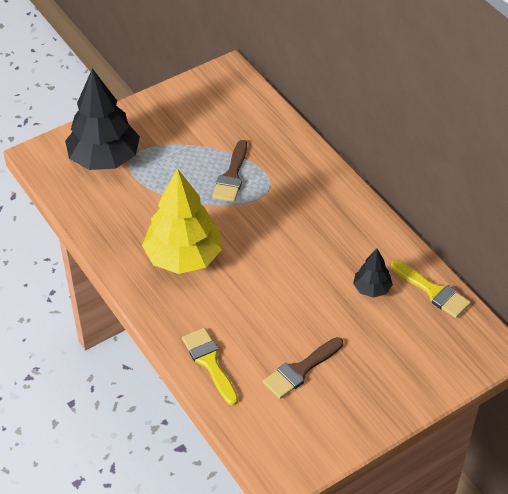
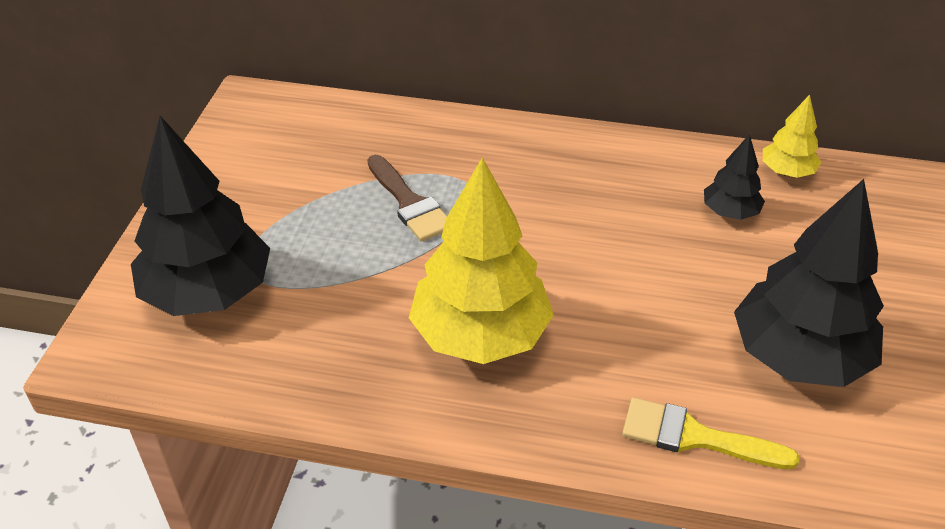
camera: 45 degrees left, 5 degrees down
brown brush [263,337,343,399] -> black tree [734,179,884,387]
yellow brush [391,260,471,318] -> yellow tree [763,95,822,178]

